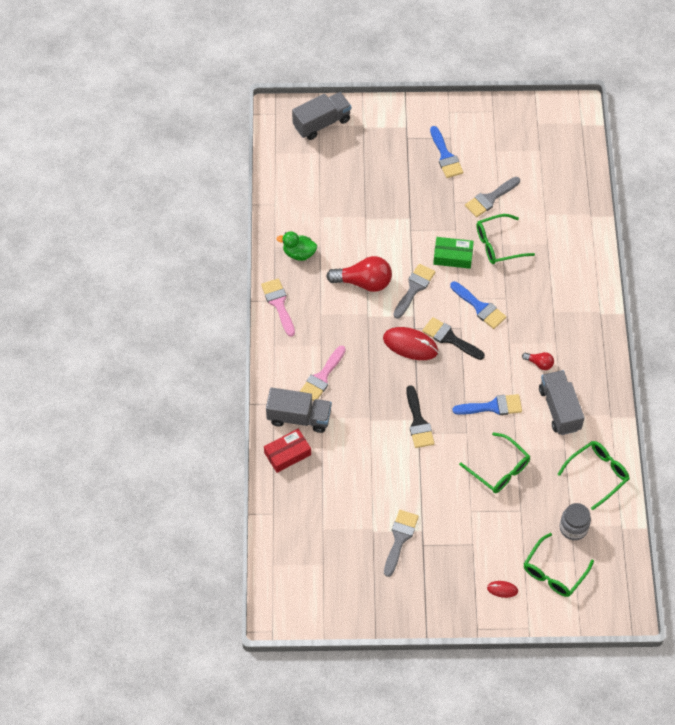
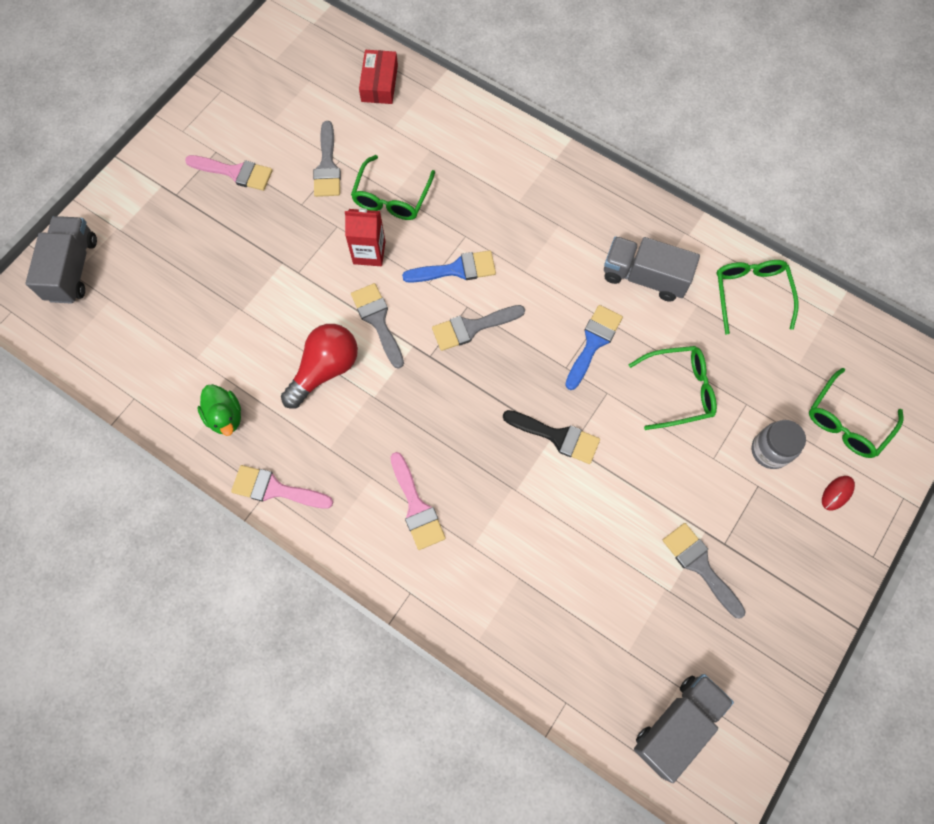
camera: 55 degrees left, 10 degrees up
red box [264,429,311,473] -> red box moved to [359,50,398,104]
grey truck [266,387,332,433] -> grey truck moved to [634,674,734,783]
green duck [277,231,317,261] -> green duck turned 75 degrees counterclockwise [198,384,241,436]
red mouse [383,327,438,360] -> none
black brush [422,317,485,360] -> grey brush [432,305,525,351]
blue brush [430,126,463,178] -> pink brush [185,155,273,191]
green box [433,237,474,269] -> red carton [345,208,386,266]
red light bulb [522,352,554,370] -> none
green glasses [524,533,594,597] -> green glasses turned 60 degrees clockwise [809,368,904,458]
grey jar [560,503,591,540] -> grey jar moved to [751,420,806,469]

